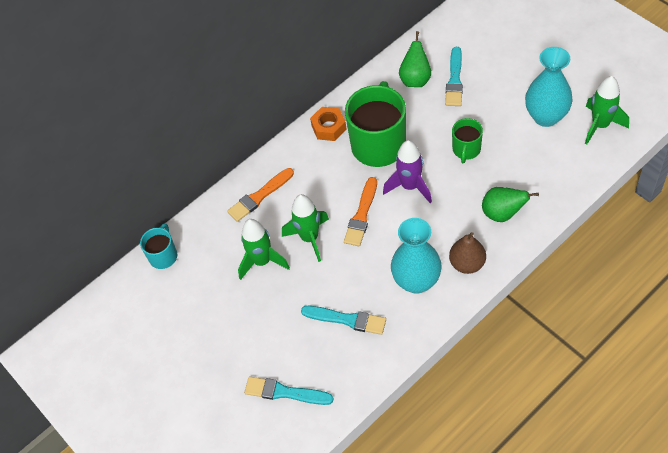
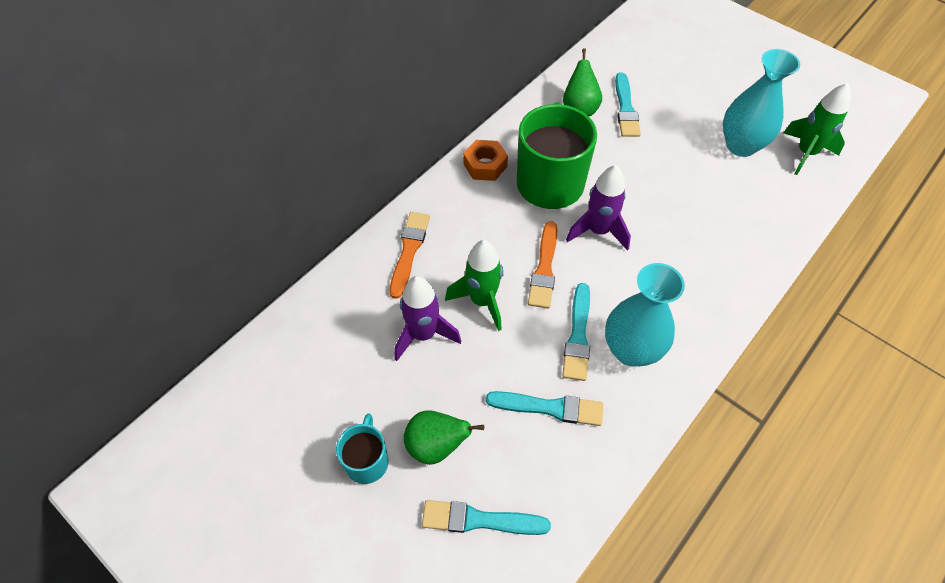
camera: 15 degrees left, 0 degrees up
turquoise mug [140,223,177,269] -> turquoise mug moved to [336,413,389,484]
orange brush [227,168,294,222] -> orange brush turned 150 degrees clockwise [390,212,430,299]
green rocket [238,219,290,280] -> purple rocket [394,276,461,361]
brown pear [449,232,486,274] -> none
green mug [452,118,483,164] -> none
green pear [482,187,539,222] -> green pear moved to [404,410,484,465]
none -> turquoise brush [562,283,590,381]

